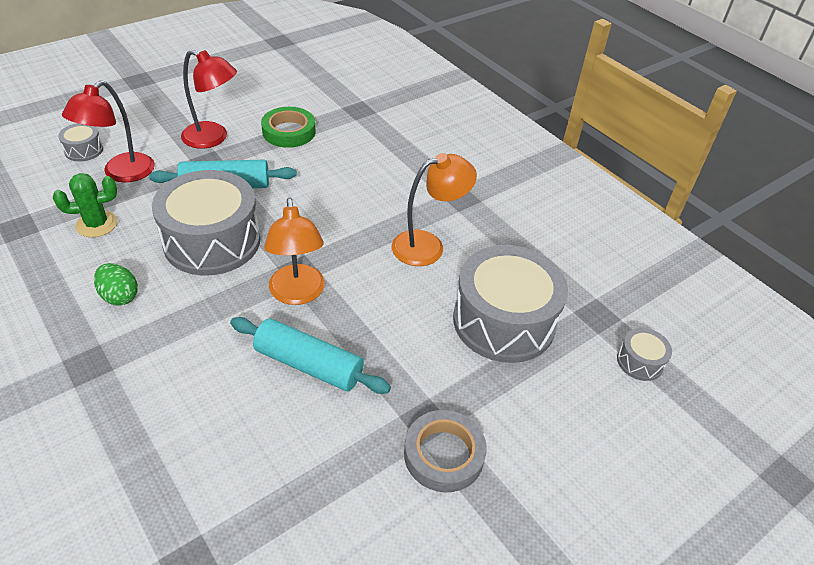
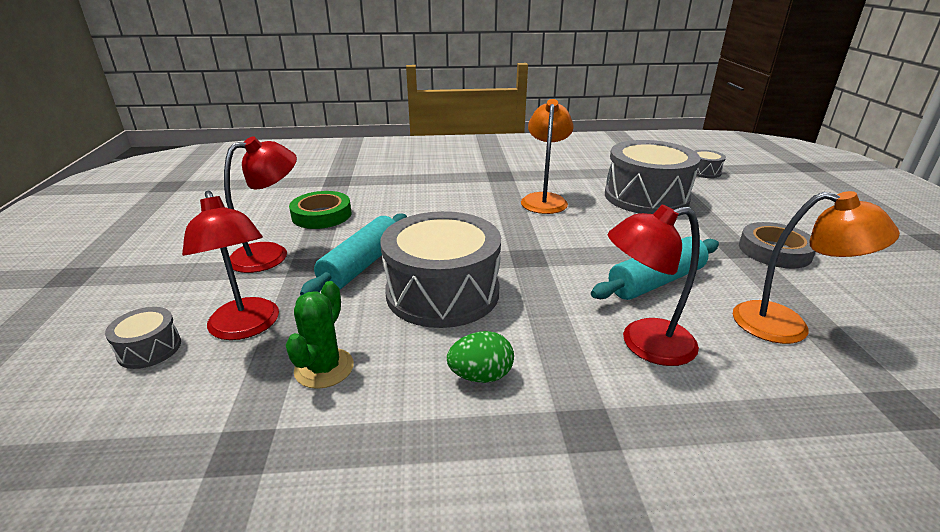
camera: 55 degrees left, 15 degrees down
orange lamp [264,198,325,305] -> orange lamp moved to [733,191,900,344]
none -> red lamp [608,205,700,366]

